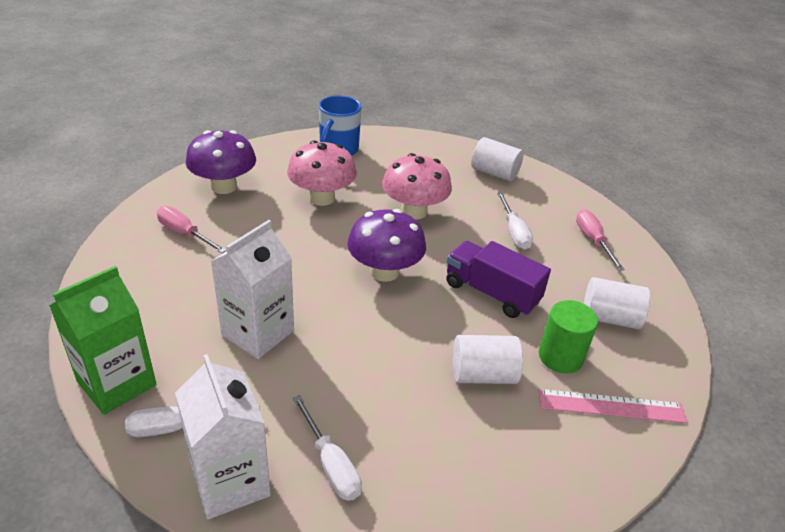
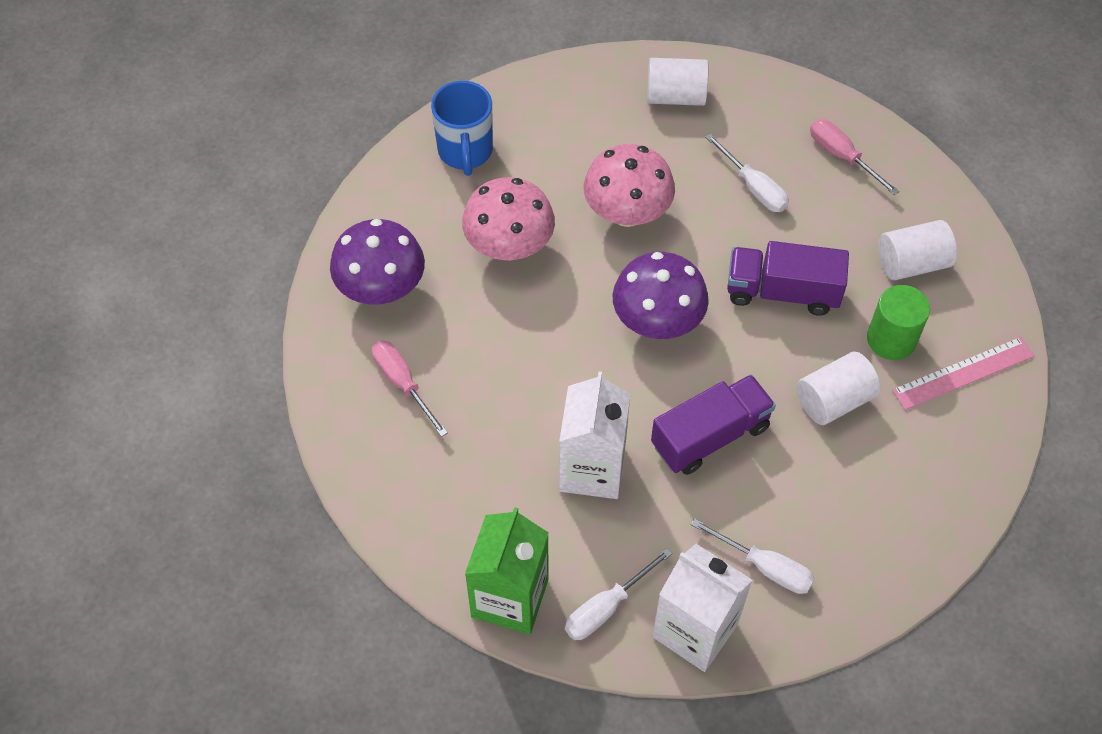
camera: 25 degrees left, 20 degrees up
pink screwdriver [157,206,227,253] -> pink screwdriver turned 45 degrees clockwise [372,341,448,437]
none -> purple truck [651,374,776,475]

